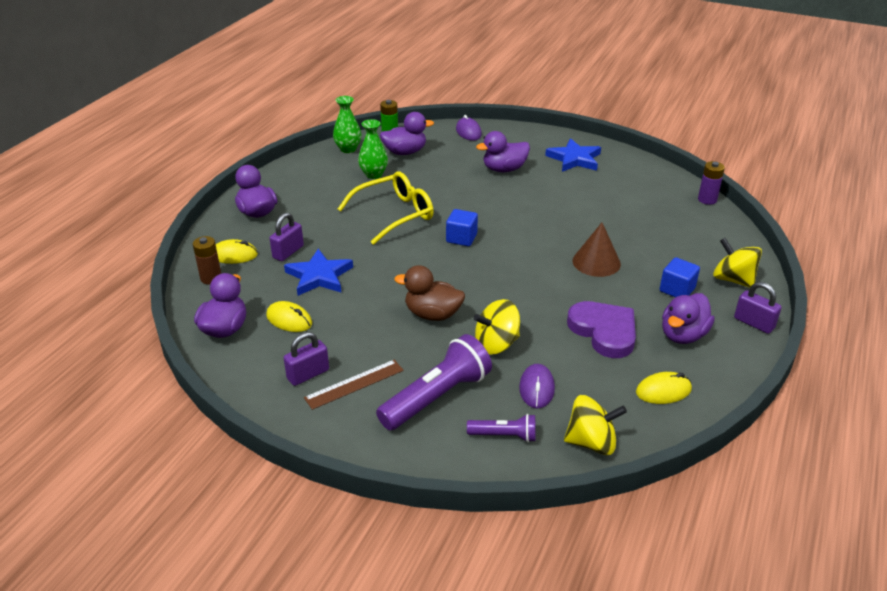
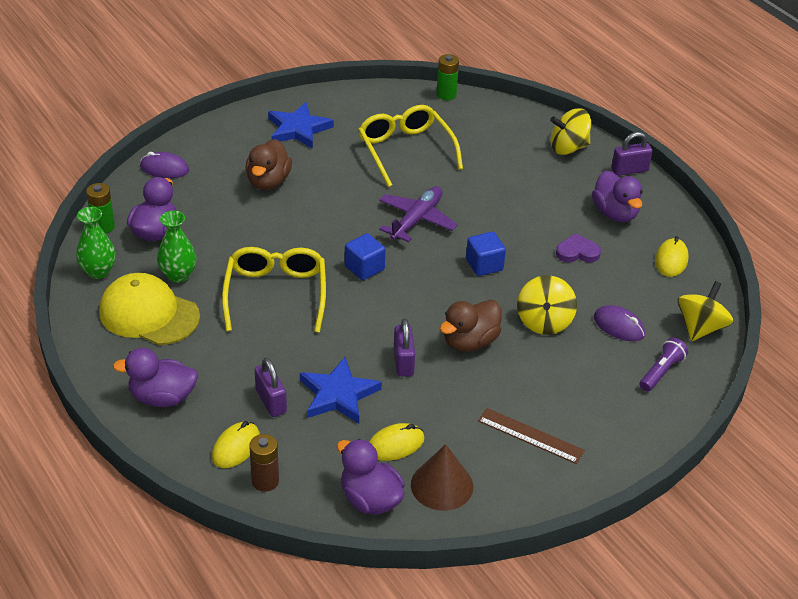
camera: 60 degrees left, 5 degrees up
purple padlock [284,332,329,386] -> purple padlock moved to [394,318,415,377]
brown ruler [304,360,404,410] -> brown ruler turned 60 degrees counterclockwise [478,408,585,464]
purple flashlight [376,334,492,430] -> none
purple duck [476,131,530,172] -> brown duck [245,139,292,190]
purple heart [567,301,636,358] -> purple heart [556,233,601,262], size x0.57
brown cone [573,223,621,277] -> brown cone moved to [411,444,473,511]
blue cube [660,257,700,297] -> blue cube moved to [466,232,506,276]
purple battery [698,161,725,205] -> green battery [437,54,459,100]
none -> yellow cap [99,273,200,345]
none -> yellow glasses [358,105,463,187]
none -> purple plane [379,186,458,242]

